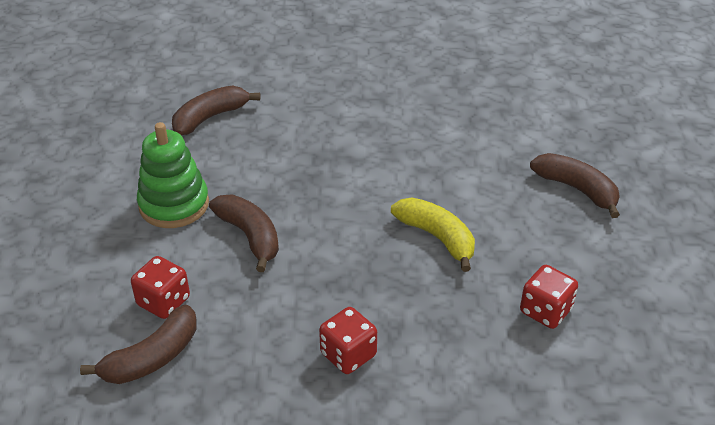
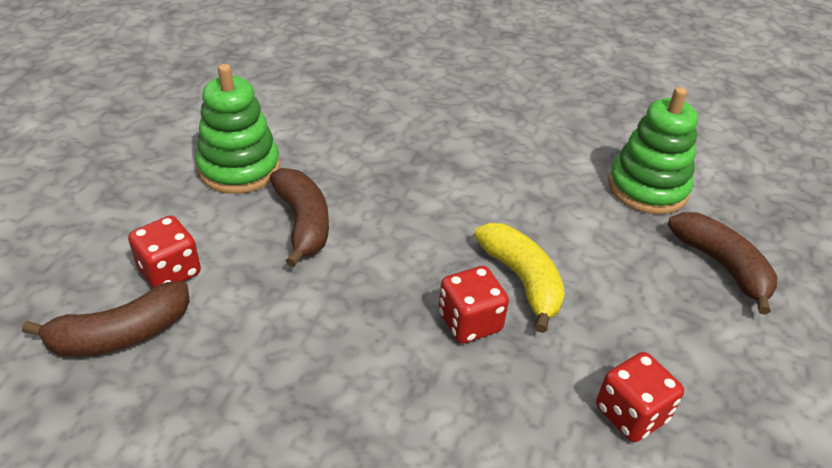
camera: 15 degrees right, 0 degrees up
brown banana [172,85,260,135] -> none
red dice [319,307,377,374] -> red dice moved to [439,266,509,343]
none -> green stacking toy [608,87,698,214]

